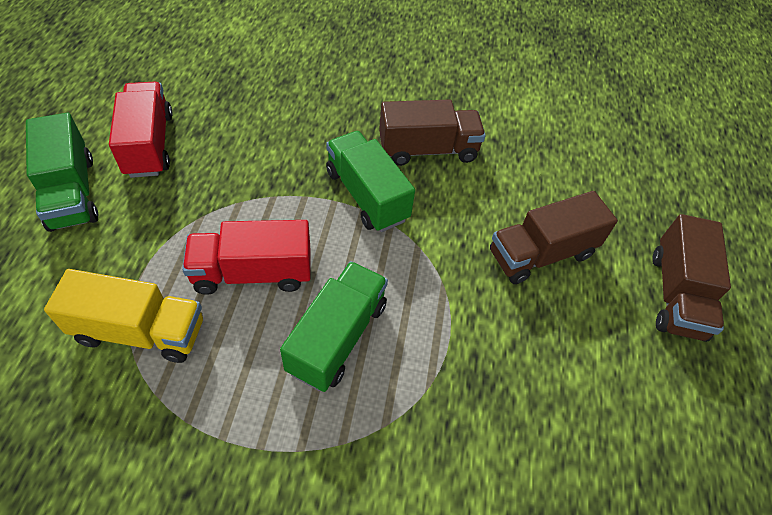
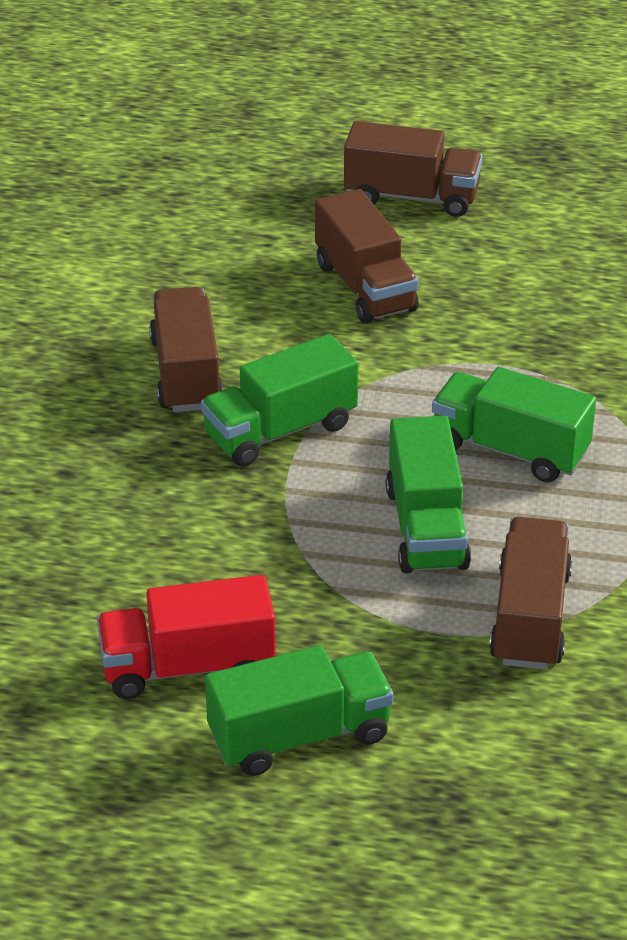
camera: 85 degrees left, 15 degrees down
yellow truck [44,269,203,363] -> brown truck [489,517,572,670]
red truck [182,220,311,295] -> green truck [386,416,471,574]

